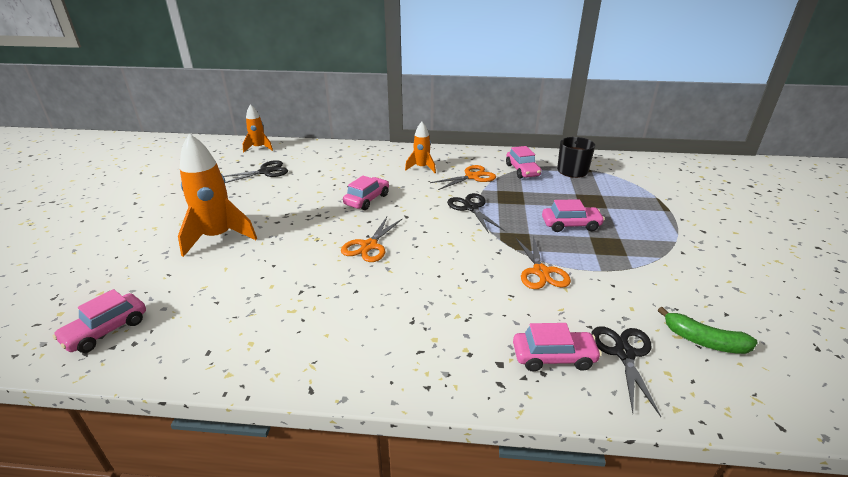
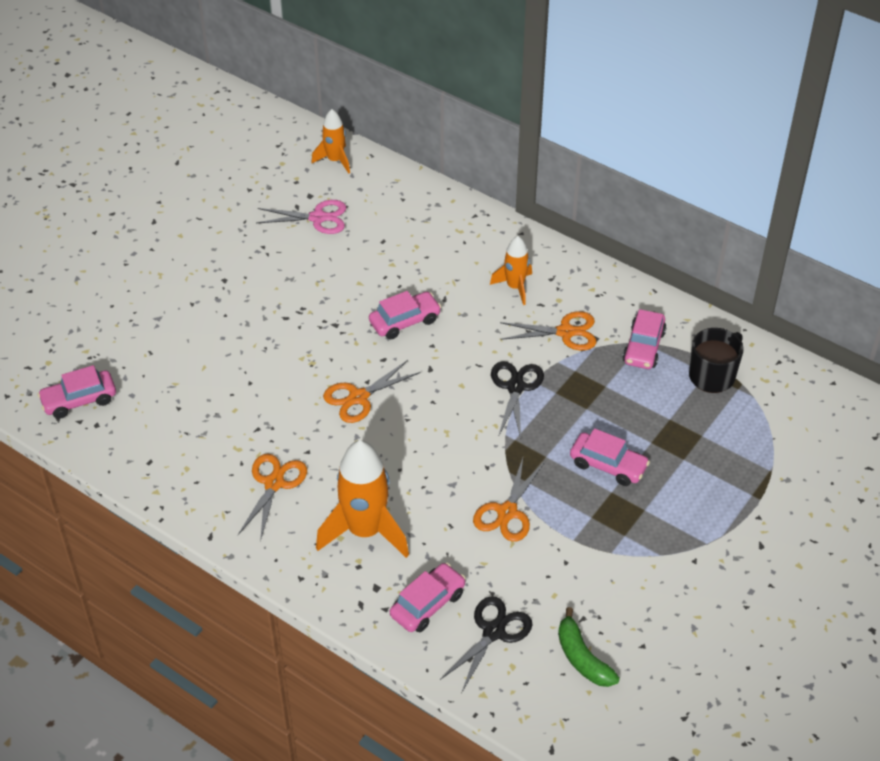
camera: 30 degrees right, 15 degrees up
orange rocket [178,133,257,257] -> orange rocket moved to [316,440,409,558]
black scissors [224,160,288,183] -> pink scissors [256,200,346,234]
pink car [513,323,602,372] -> pink car turned 75 degrees counterclockwise [390,563,466,632]
none -> orange scissors [238,454,307,542]

